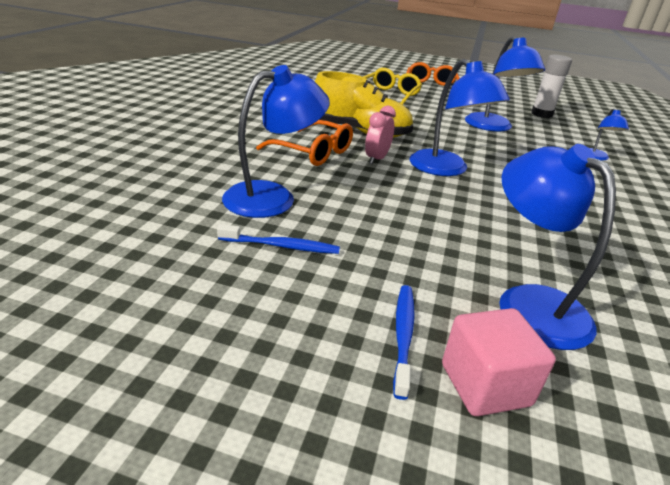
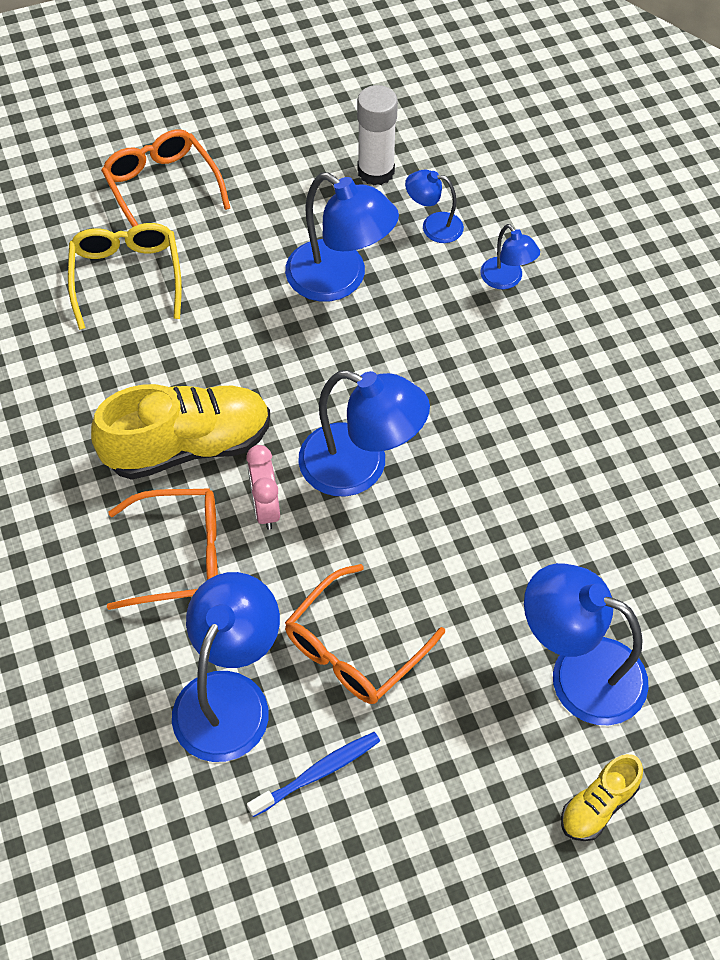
camera: 35 degrees left, 25 degrees up
blue toothbrush [393,285,415,400] -> none
pink cube [442,308,556,416] -> yellow shoe [561,754,643,841]
none -> orange glasses [285,564,445,704]
none -> blue lamp [405,170,464,243]

